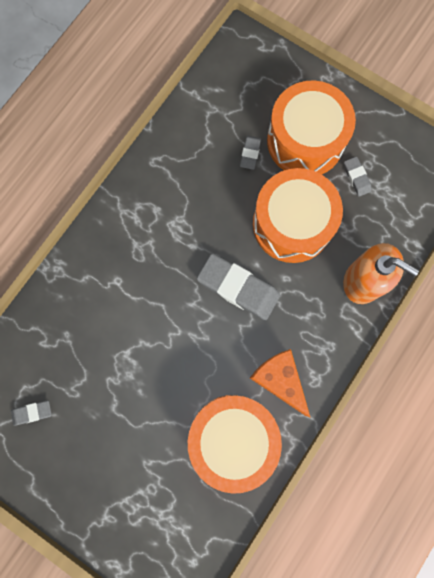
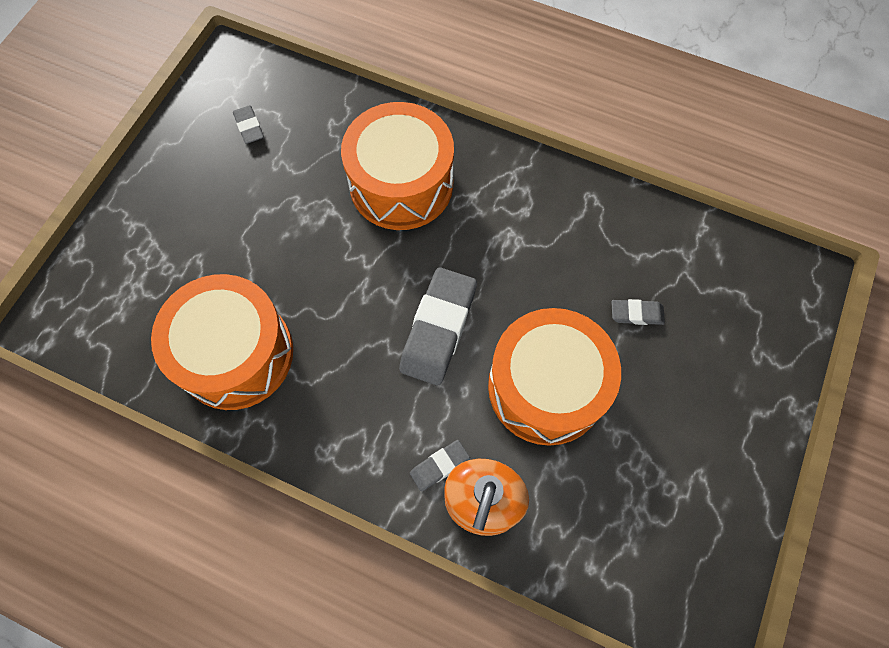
camera: 80 degrees right, 10 degrees down
orange cheese [250,349,311,418] -> none
orange drum [267,80,356,174] -> orange drum moved to [341,102,454,230]
grey eraser [344,157,372,197] -> grey eraser moved to [410,440,470,491]

